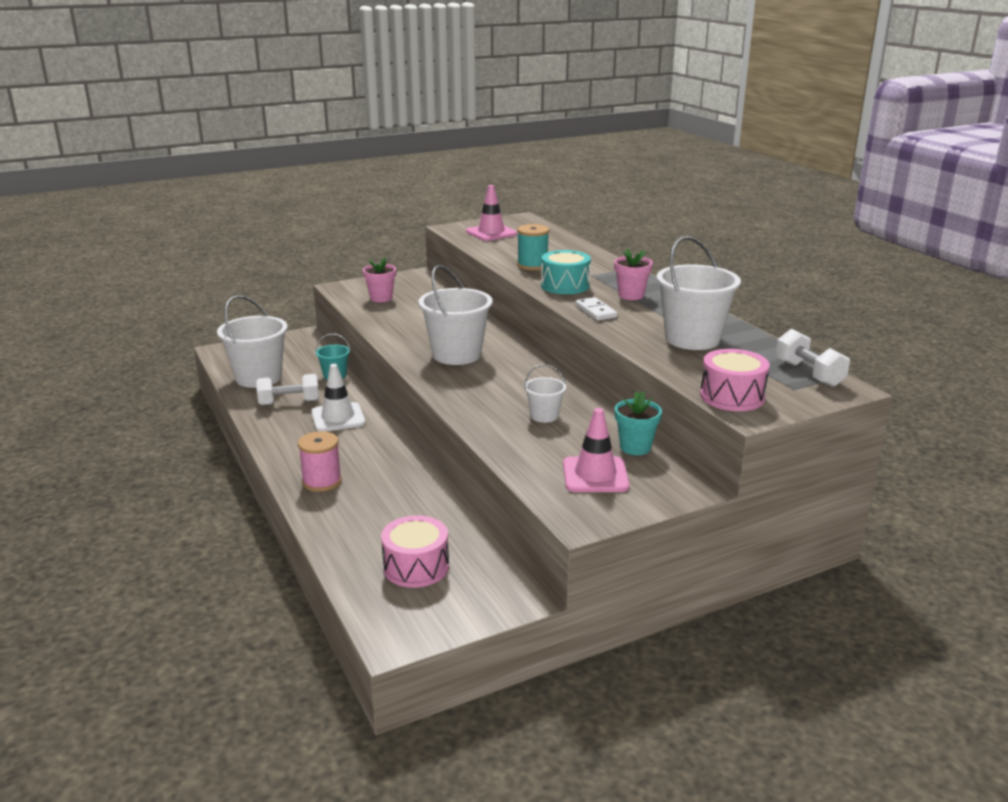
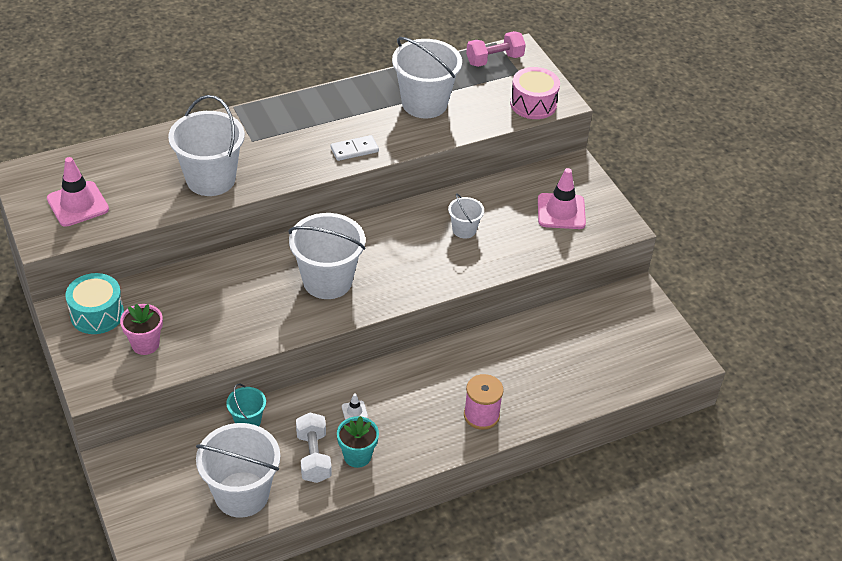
camera: 90 degrees left, 20 degrees up
white traffic cone [311,364,366,432] -> white traffic cone [342,393,368,420], size x0.45
pink drum [381,515,449,588] -> none
turquoise spool [517,224,549,270] -> white bucket [168,95,245,196]
turquoise drum [541,250,591,294] -> turquoise drum moved to [65,273,124,334]
pink flower pot [614,248,653,300] -> none
turquoise flower pot [615,391,662,455] -> turquoise flower pot moved to [337,416,379,468]
white dumbbell [776,329,850,387] -> pink dumbbell [466,31,526,67]

